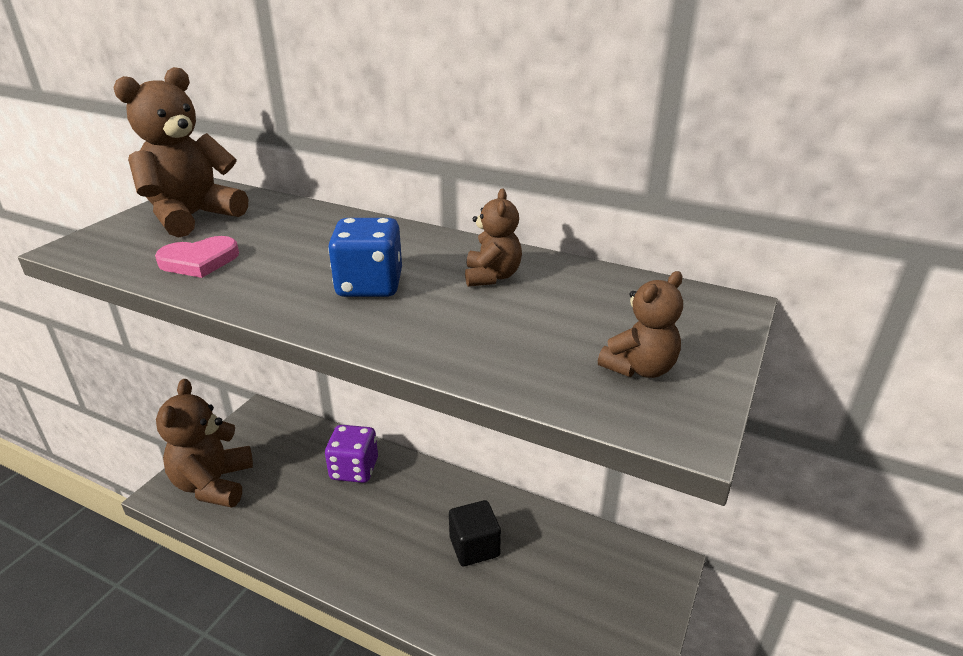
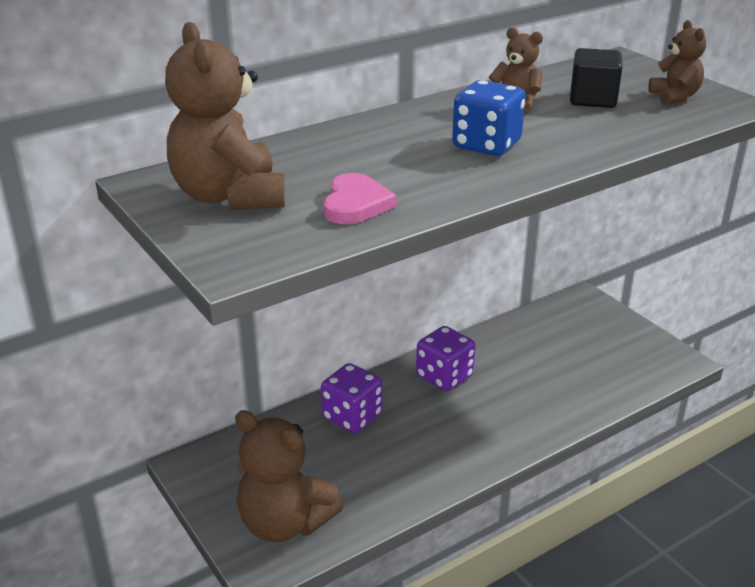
camera: 60 degrees left, 0 degrees up
black cube [449,500,501,566] -> black cube moved to [570,48,622,108]
none -> purple dice [416,326,475,391]

